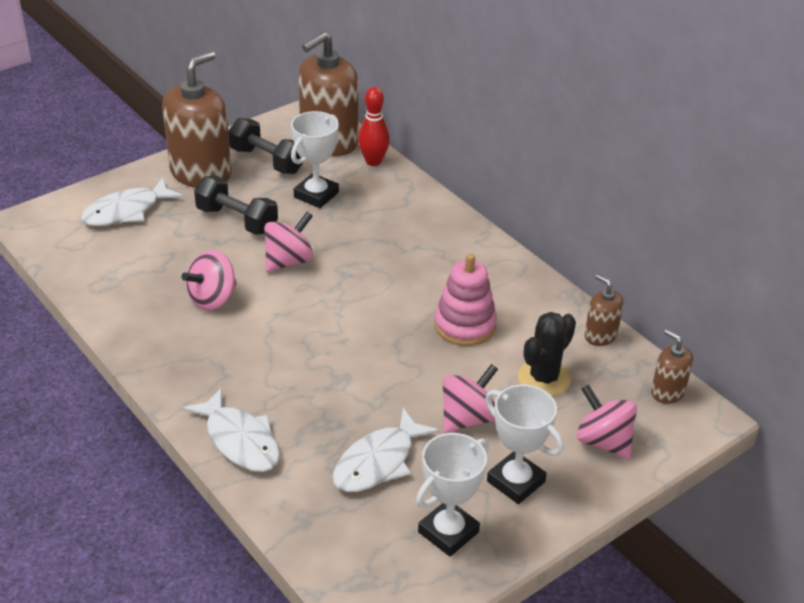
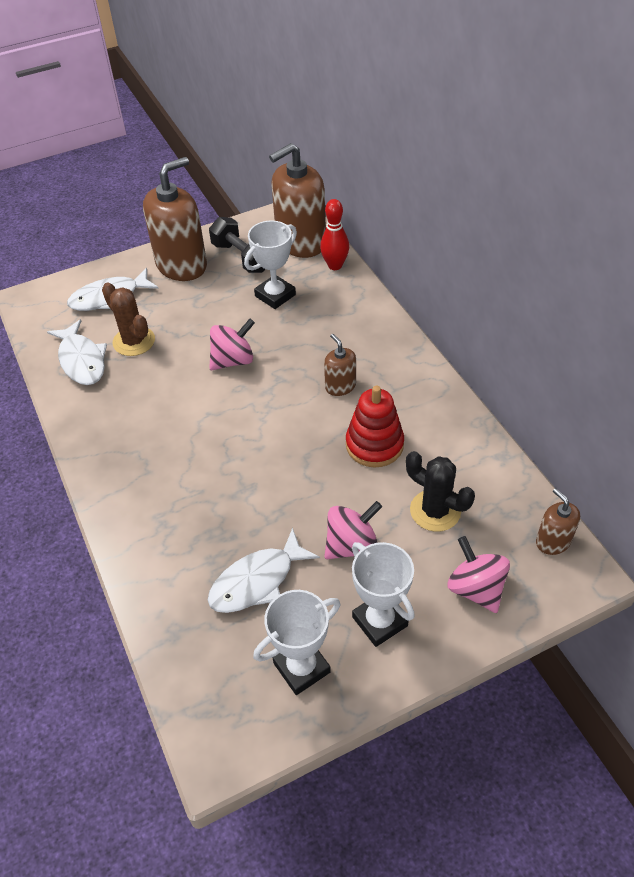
camera: 15 degrees right, 10 degrees up
pink spinning top [181,250,237,310] -> none
white fish [182,387,280,472] -> white fish moved to [47,319,107,385]
black dumbbell [194,176,278,235] -> none
pink stacking toy [434,253,497,346] -> red stacking toy [346,386,404,468]
black cactus [518,312,576,396] -> black cactus turned 75 degrees clockwise [406,451,475,532]
brown soap dispenser [585,274,623,346] -> brown soap dispenser moved to [324,334,356,396]
none -> brown cactus [102,282,155,356]

